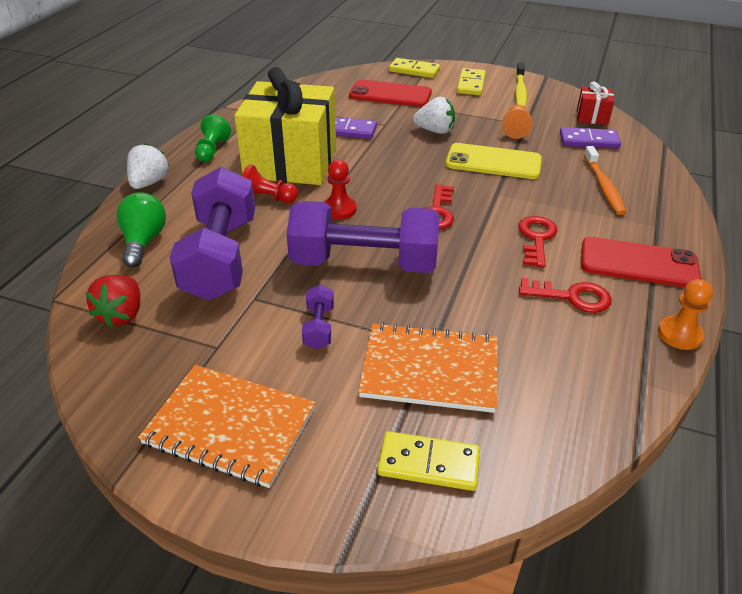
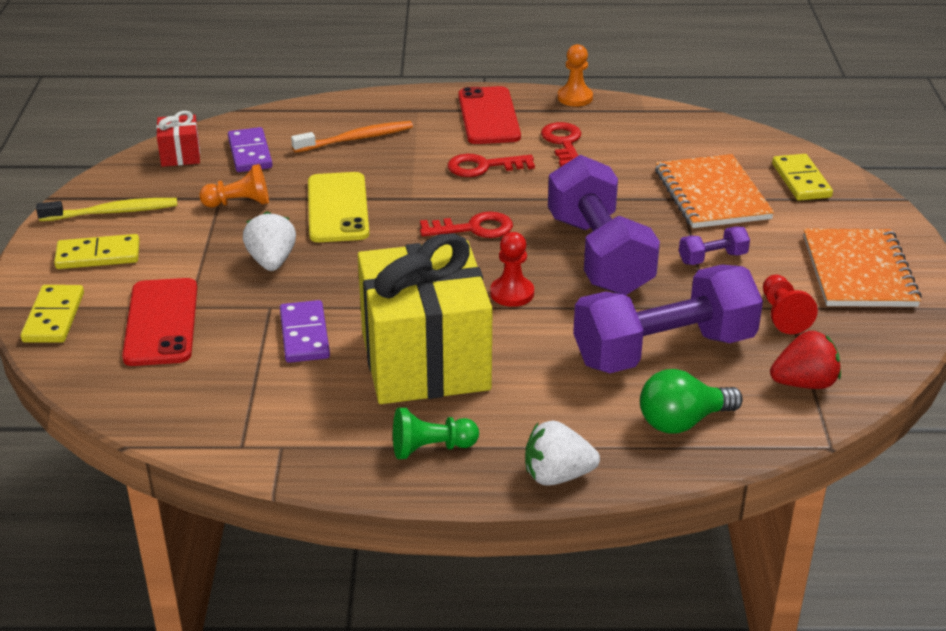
camera: 110 degrees left, 5 degrees down
red pawn [242,164,298,203] -> red pawn moved to [763,274,818,334]

